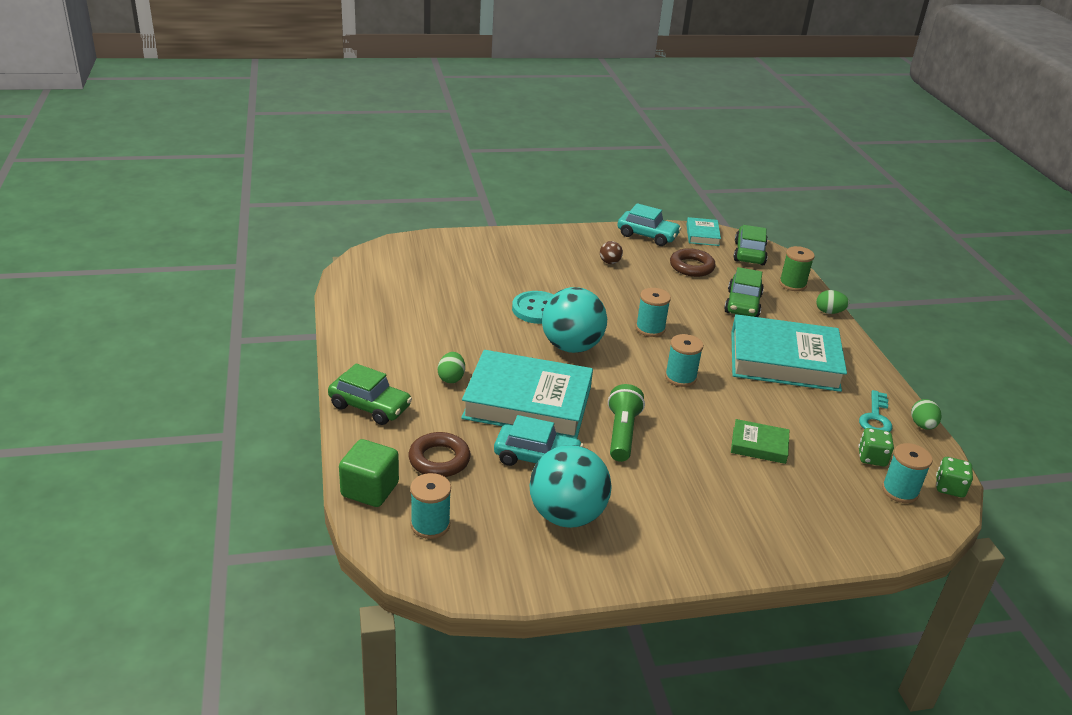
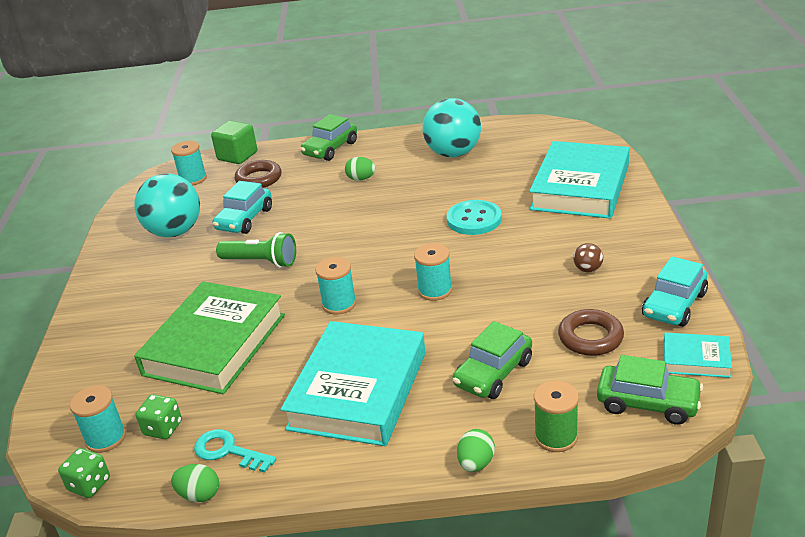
camera: 105 degrees right, 0 degrees up
turquoise book [461,350,593,439] -> turquoise book moved to [529,141,630,219]
turquoise ball [542,287,607,353] -> turquoise ball moved to [422,98,481,157]
green car [724,267,764,317] -> green car turned 75 degrees counterclockwise [453,321,532,399]
green book [731,419,789,464] -> green book [134,282,285,394], size x2.18

